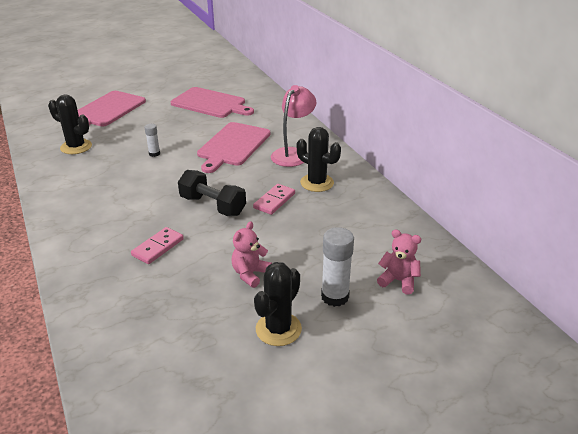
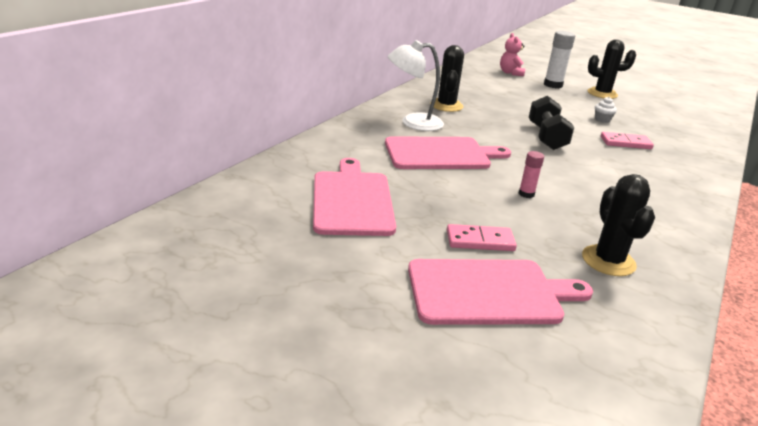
camera: 125 degrees left, 5 degrees down
white glue stick [144,124,160,157] -> pink glue stick [519,151,544,198]
pink teddy bear [231,222,272,288] -> none
pink domino [253,184,295,215] -> pink domino moved to [447,224,517,251]
pink lamp [271,85,316,167] -> white lamp [388,40,444,131]
none -> white cupcake [595,97,617,123]

